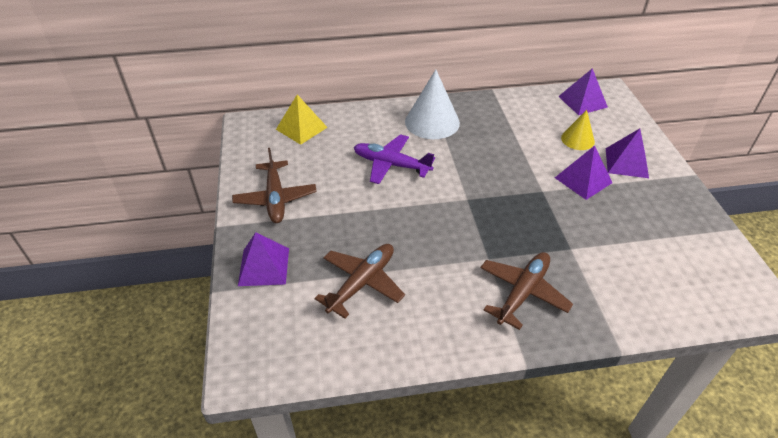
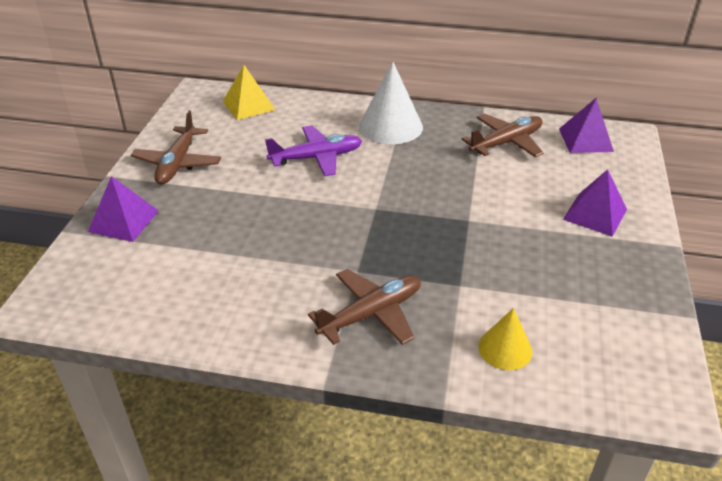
camera: 20 degrees right, 5 degrees down
brown plane [314,244,405,319] -> brown plane moved to [462,114,544,157]
purple plane [354,134,435,184] -> purple plane turned 120 degrees clockwise [265,125,362,176]
purple pyramid [555,146,612,200] -> none
yellow cone [561,110,595,150] -> yellow cone moved to [478,308,532,370]

